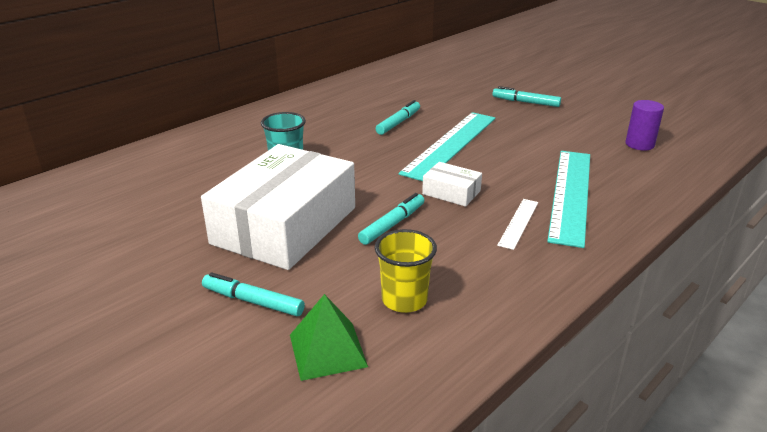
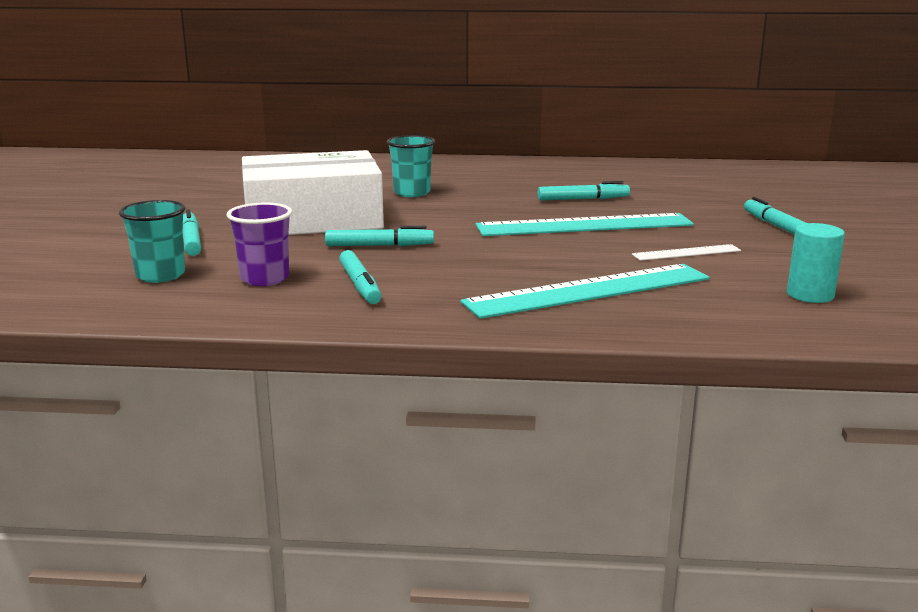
camera: 50 degrees right, 10 degrees down
green pyramid [290,294,368,381] -> turquoise cup [119,200,186,283]
yellow cup [375,229,437,313] -> purple cup [226,203,292,286]
white box [422,162,482,207] -> none
white ruler [497,199,538,250] -> white ruler moved to [632,244,741,261]
purple cylinder [626,100,664,151] -> turquoise cylinder [787,223,845,303]
none -> turquoise marker [339,250,382,304]

